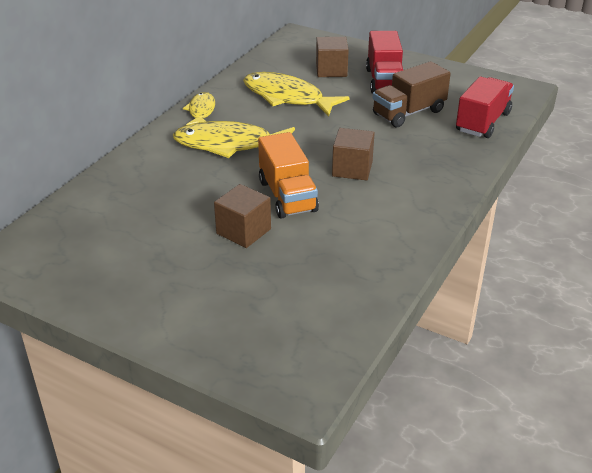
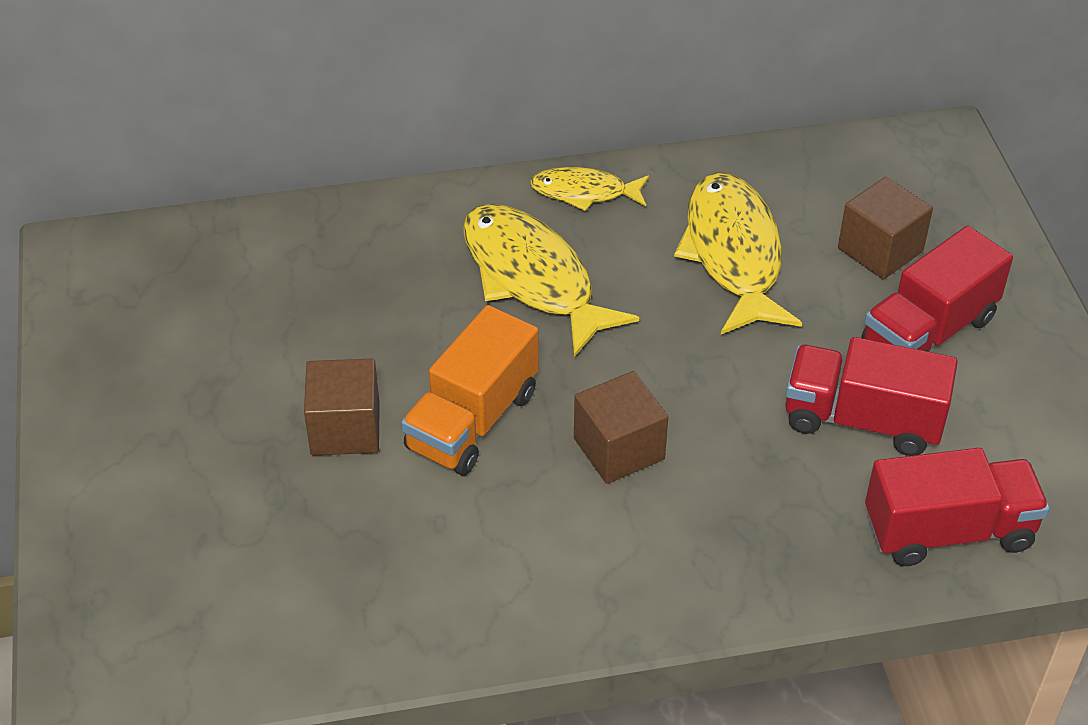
camera: 50 degrees right, 10 degrees up
yellow fish [183,92,215,125] -> yellow fish turned 135 degrees counterclockwise [530,167,649,211]
brown truck [373,61,451,127] -> red truck [786,337,958,456]

